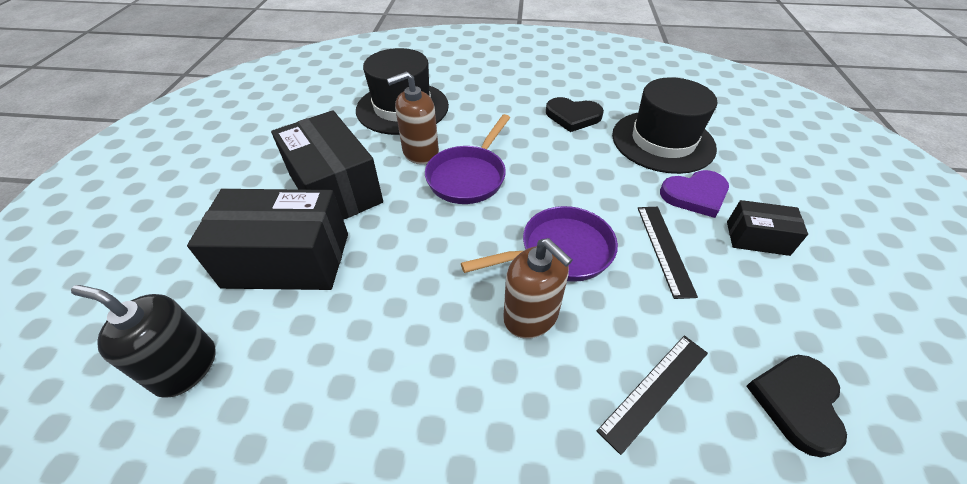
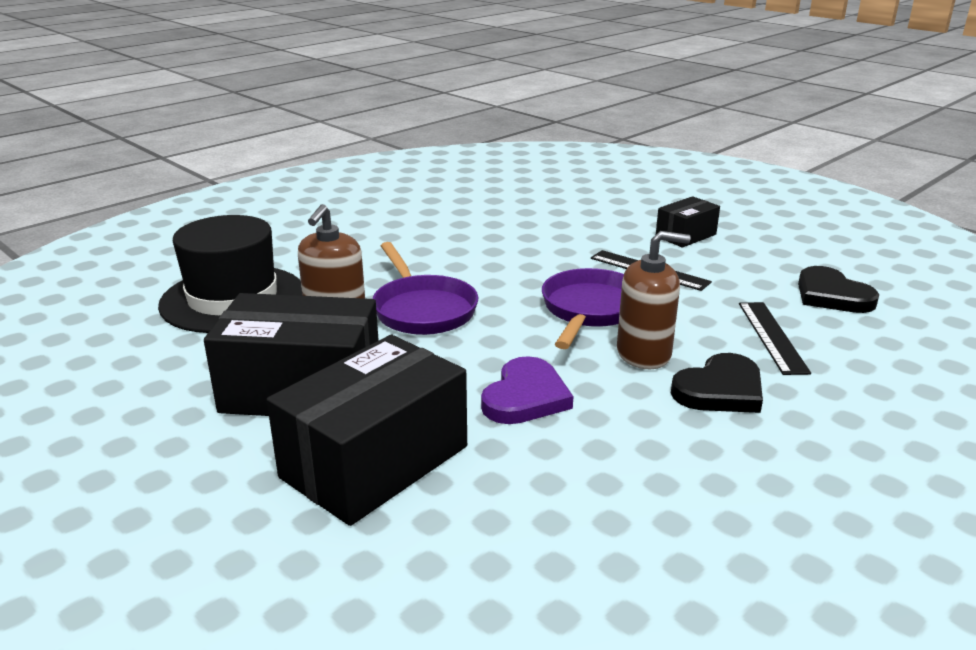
camera: 50 degrees left, 20 degrees down
black soap dispenser [71,285,215,398] -> none
black heart [546,97,604,132] -> black heart moved to [671,353,763,413]
black hat [612,77,717,174] -> none
purple heart [660,170,729,218] -> purple heart moved to [481,356,573,424]

